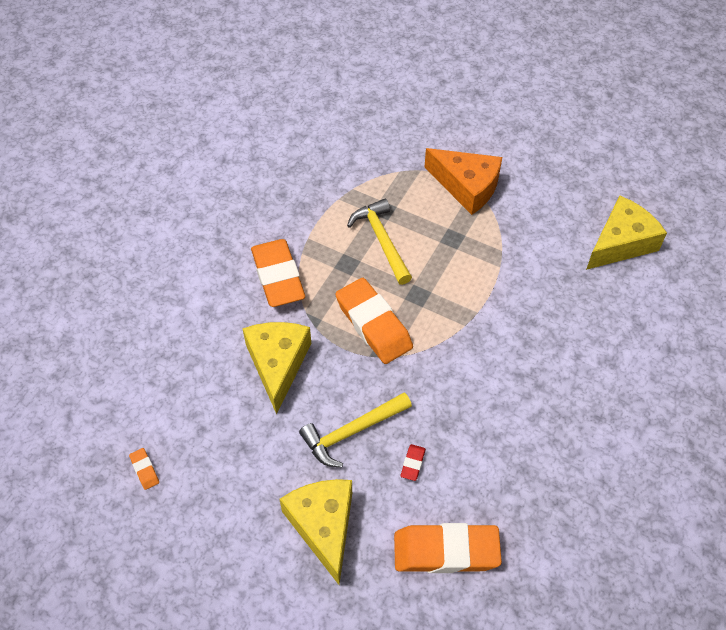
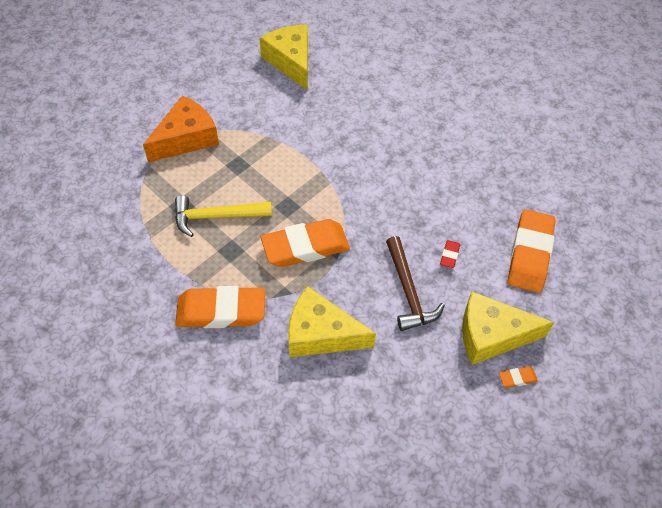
camera: 75 degrees left, 0 degrees up
orange eraser [129,448,159,490] -> orange eraser moved to [499,367,538,388]
yellow hammer [299,392,412,468] -> brown hammer [386,236,445,331]
red eraser [401,444,426,481] -> red eraser turned 75 degrees clockwise [440,240,460,268]

